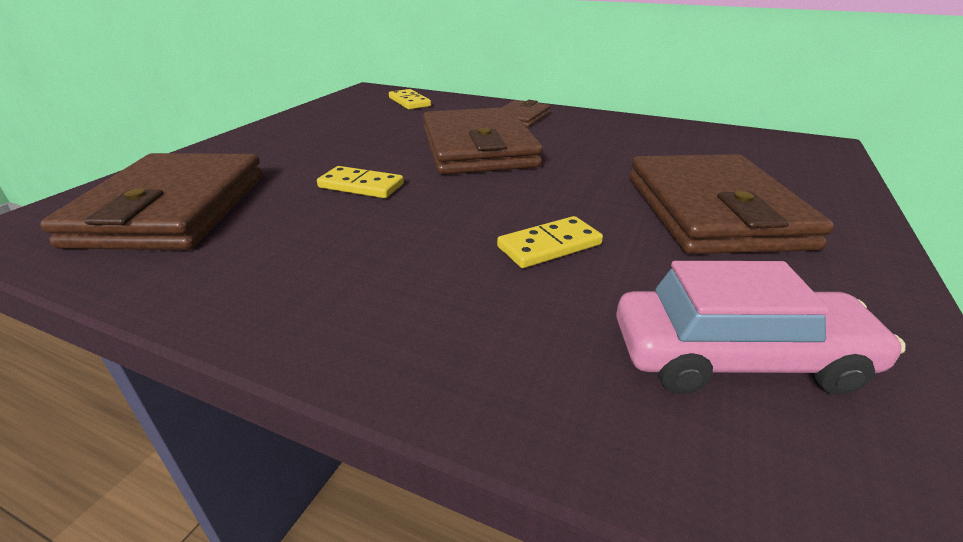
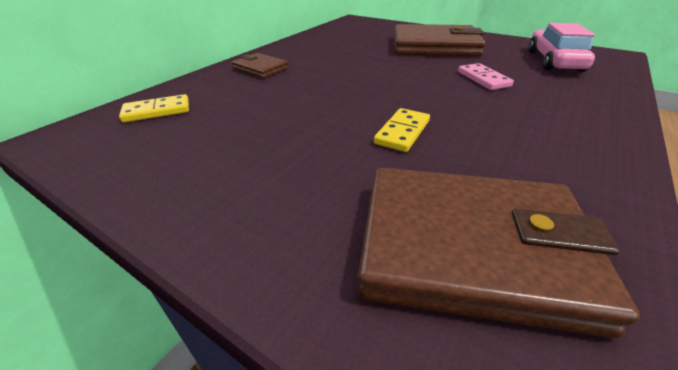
camera: 80 degrees left, 5 degrees up
brown wallet [423,107,543,175] -> none
yellow domino [497,216,603,268] -> pink domino [458,63,514,90]

